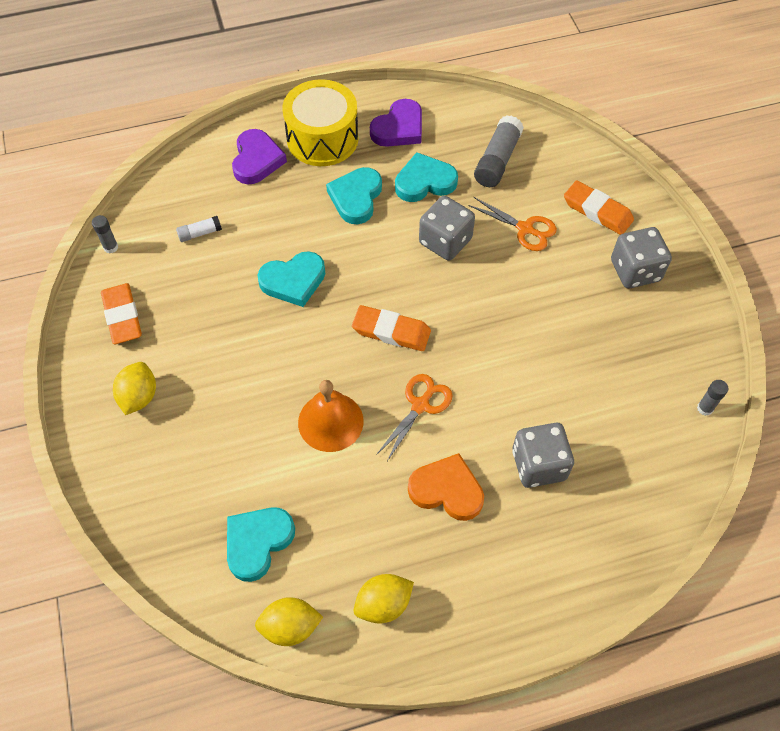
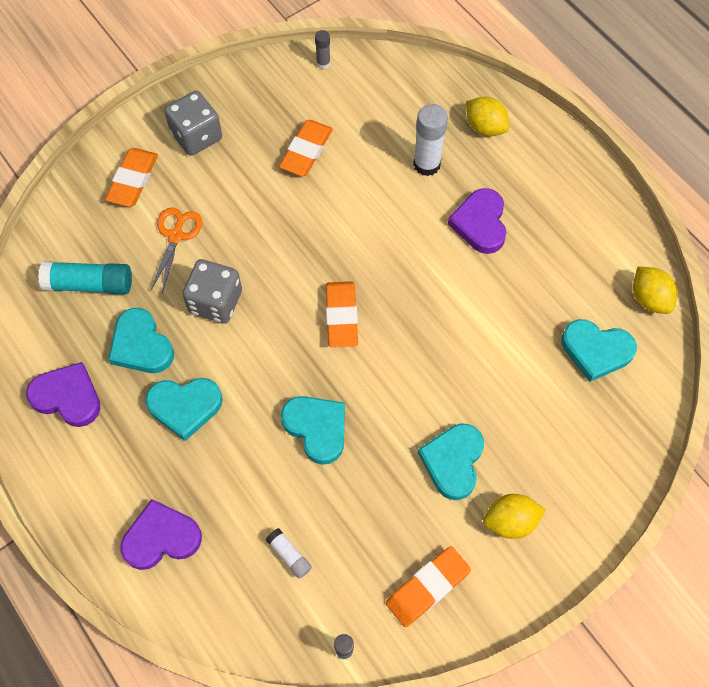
camera: 110 degrees left, 5 degrees up
yellow drum [283,79,358,166] -> none
orange bell [298,380,364,452] -> none
yellow lemon [354,574,414,623] -> yellow lemon moved to [466,97,509,136]
orange scissors [376,374,453,461] -> none
orange heart [408,453,484,521] -> purple heart [448,188,507,254]
grey glue stick [474,115,524,187] -> turquoise glue stick [38,261,132,295]
grey dice [512,423,574,488] -> white glue stick [413,104,448,176]
none -> orange eraser [279,120,333,176]
none -> turquoise heart [418,423,484,500]

